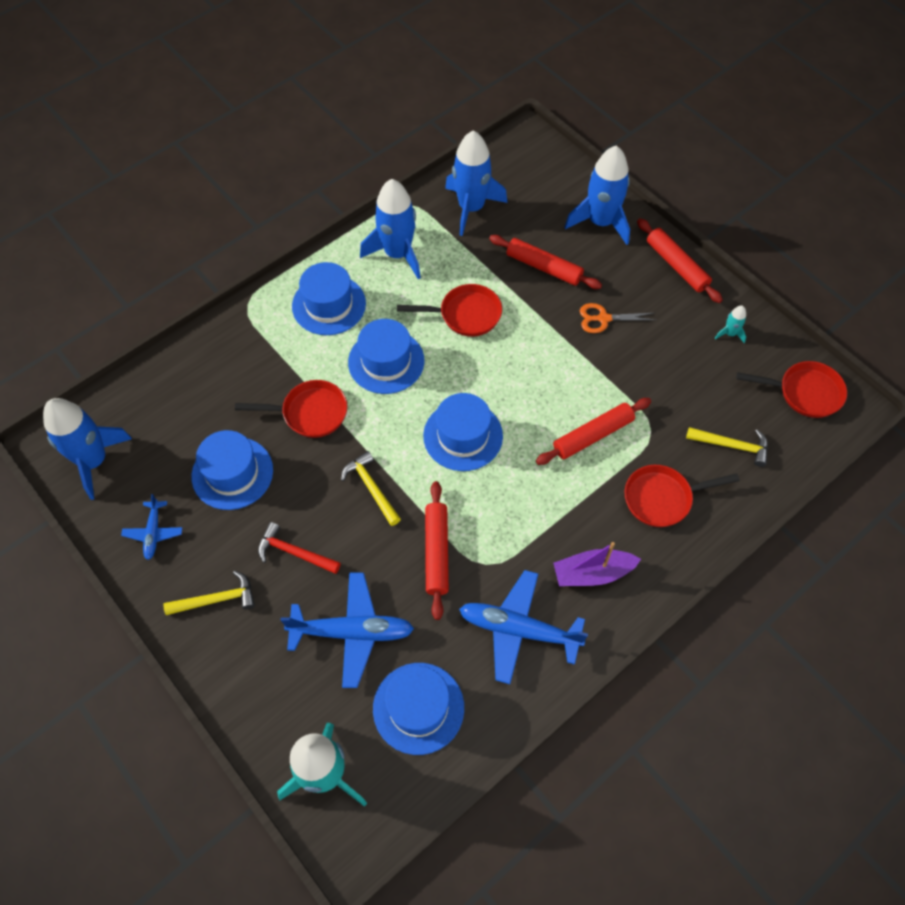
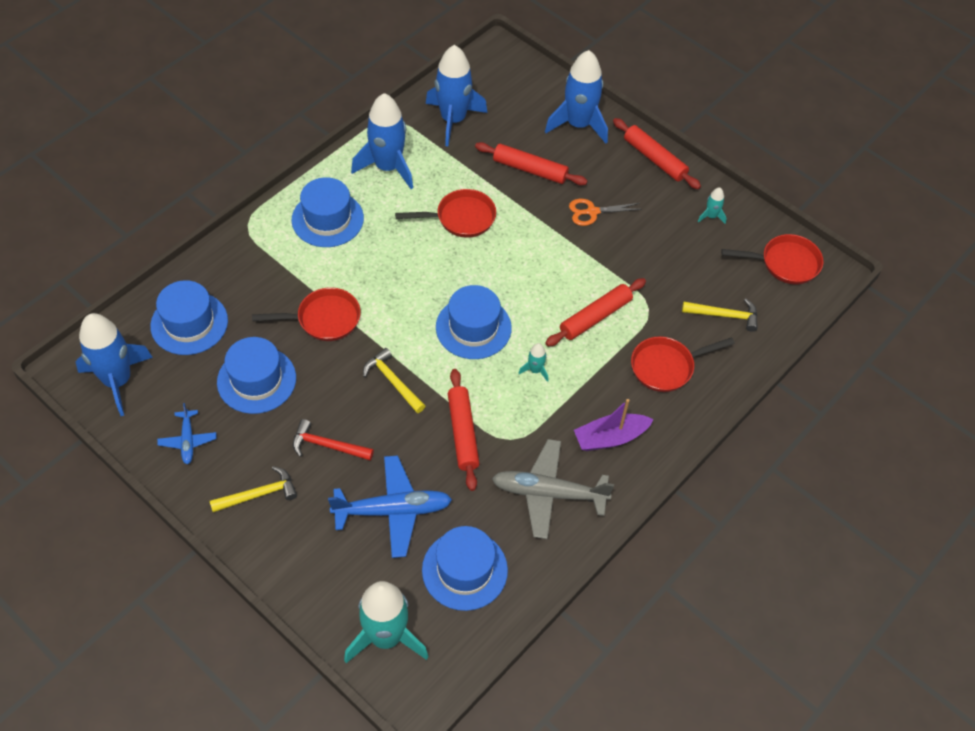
camera: 10 degrees left, 5 degrees down
blue hat [348,319,424,394] -> blue hat moved to [150,280,228,355]
blue plane [459,570,588,684] -> grey plane [492,439,614,539]
none -> turquoise rocket [519,343,548,382]

